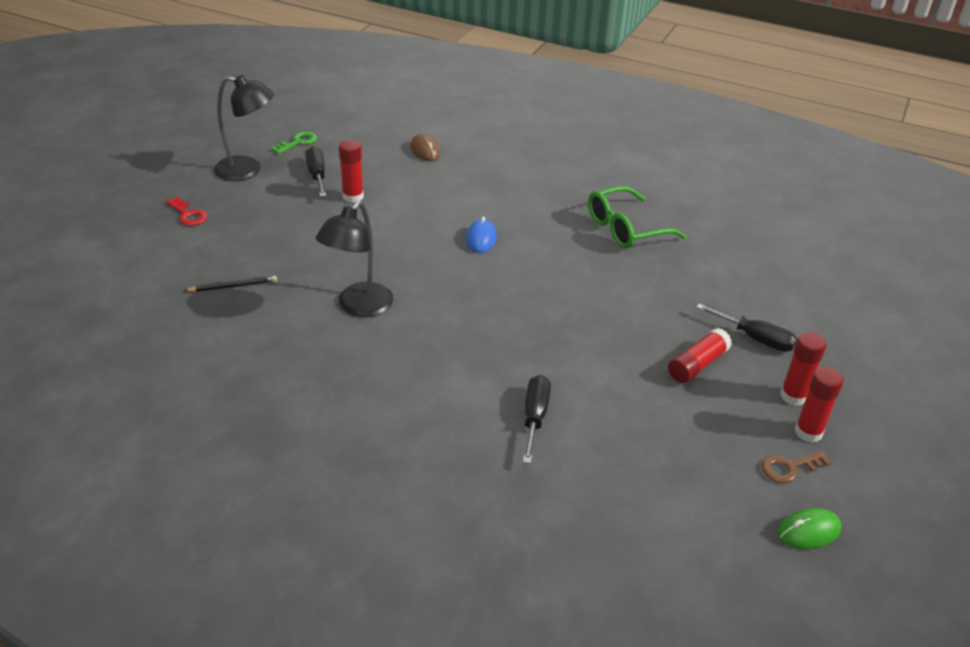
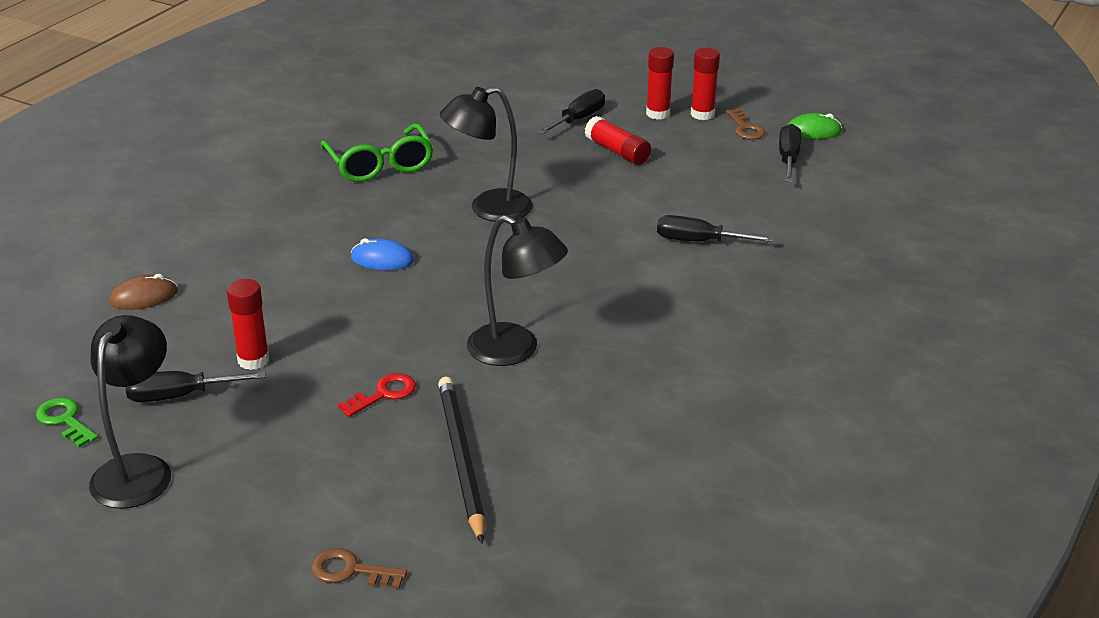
camera: 85 degrees left, 5 degrees down
red key [166,197,207,226] -> red key moved to [338,373,416,417]
black pencil [184,276,277,292] -> black pencil [438,377,485,544], size x1.90
green mouse [777,508,841,549] -> green mouse turned 75 degrees counterclockwise [787,113,842,139]
none -> brown key [311,548,407,589]
none -> black lamp [440,87,532,222]
none -> black screwdriver [779,124,801,182]

